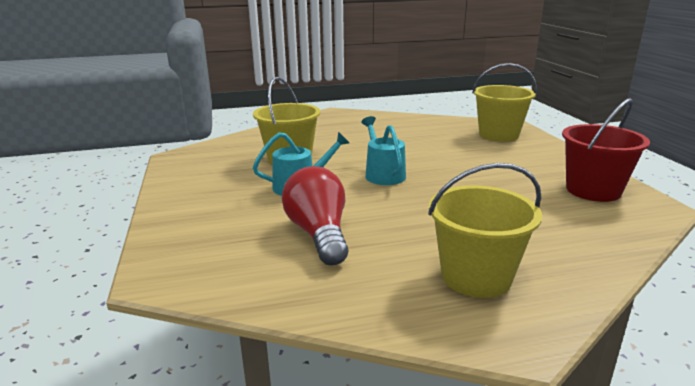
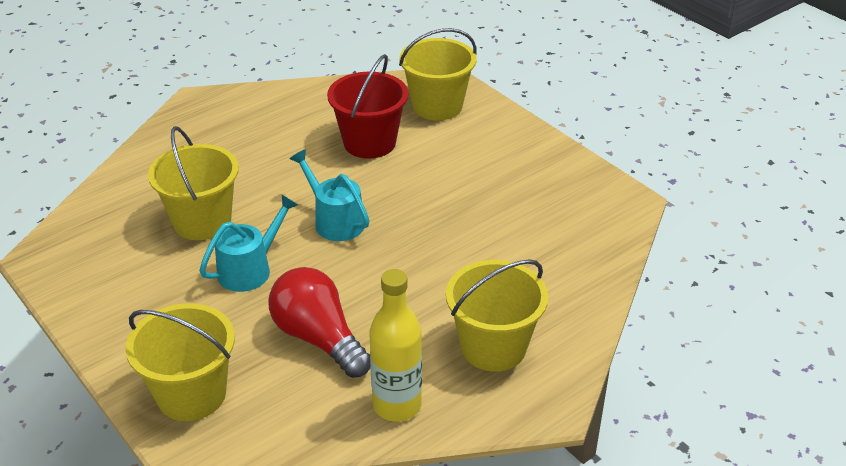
camera: 25 degrees left, 15 degrees up
red bucket [562,98,650,202] -> red bucket moved to [327,54,408,159]
none -> yellow bucket [126,303,235,421]
none -> yellow bottle [369,269,422,422]

